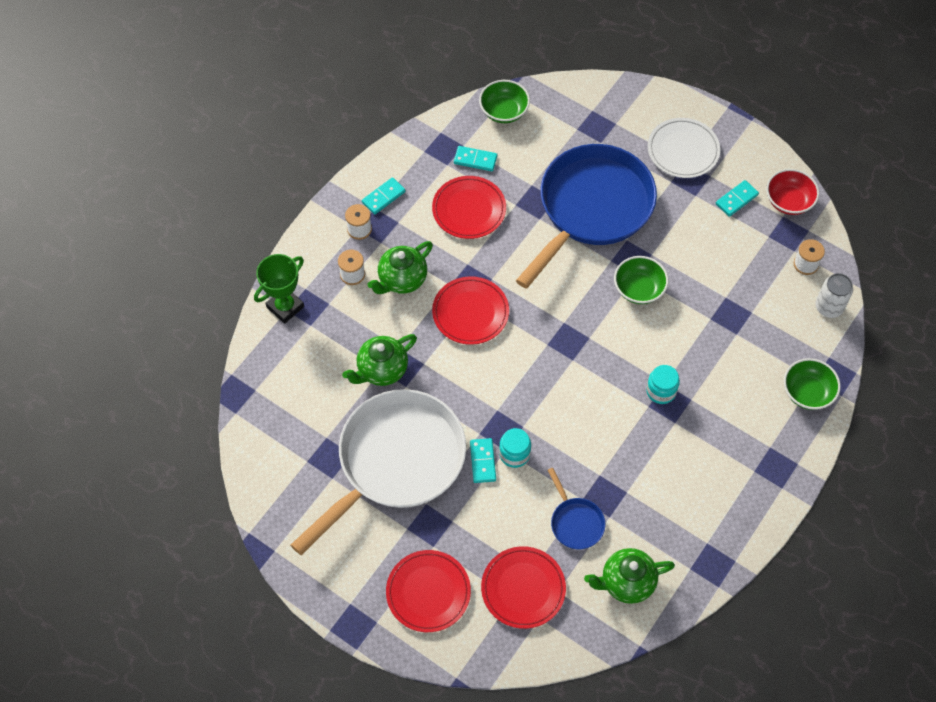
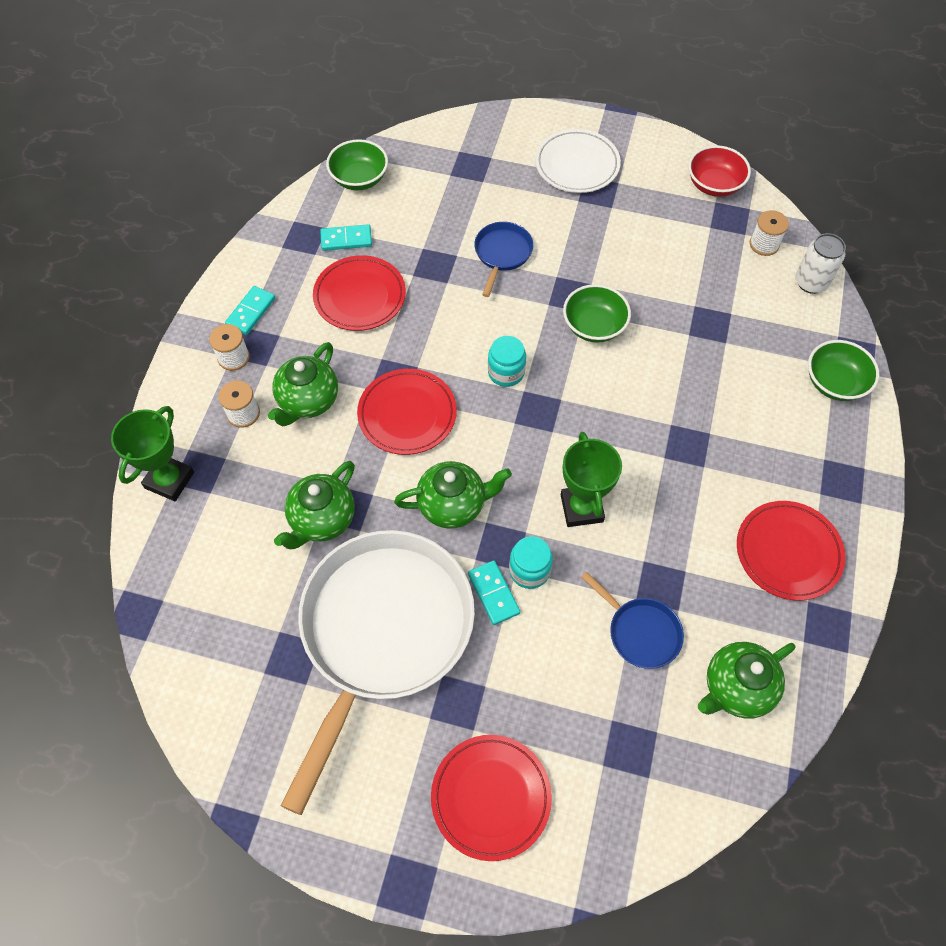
camera: 20 degrees left, 0 degrees up
red plate [481,546,566,629] -> red plate moved to [737,501,845,601]
blue pan [516,144,657,289] -> blue pan [474,222,533,297], size x0.42
turquoise jar [646,365,680,404] -> turquoise jar moved to [488,336,526,387]
turquoise domino [716,180,759,217] -> none
none -> green teapot [394,461,512,529]
none -> green trophy [561,432,622,527]

